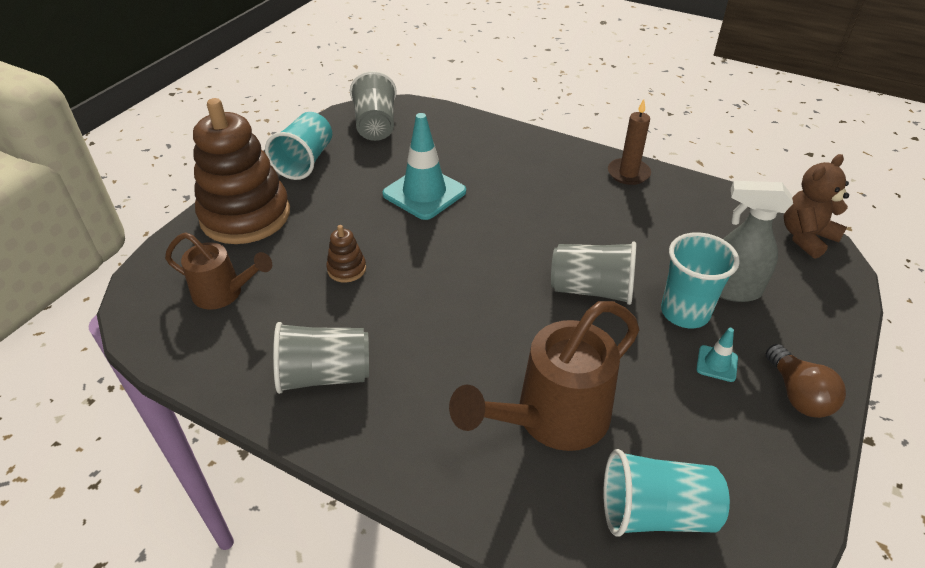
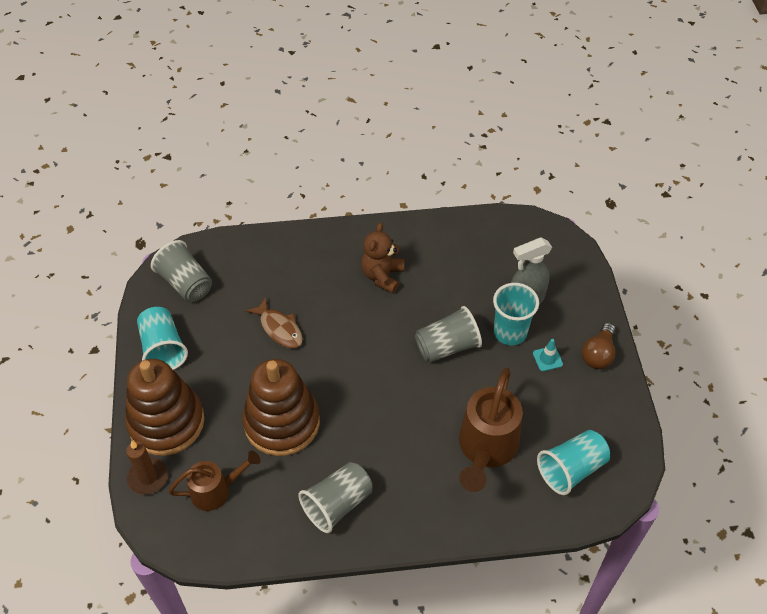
camera: 35 degrees left, 10 degrees up
brown stacking toy [326,225,366,283] -> brown stacking toy [242,359,320,456], size x2.49
turquoise traffic cone [382,113,466,220] -> brown fish [246,297,303,348]
brown candle [608,99,651,185] -> brown candle moved to [126,440,168,495]
brown light bulb [766,344,846,418] -> brown light bulb turned 75 degrees clockwise [582,323,615,369]
brown teddy bear [784,154,849,259] -> brown teddy bear moved to [361,223,404,294]

